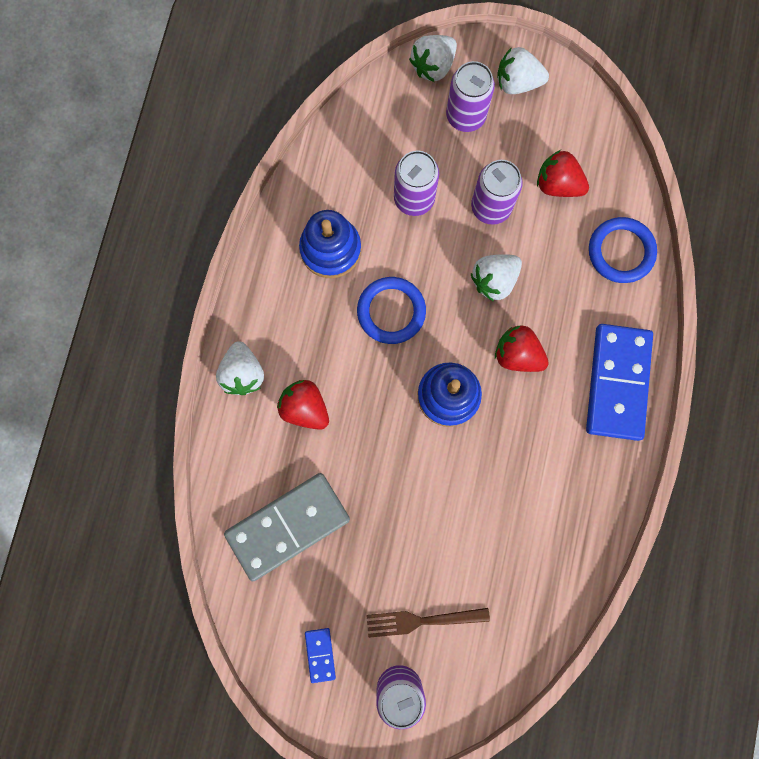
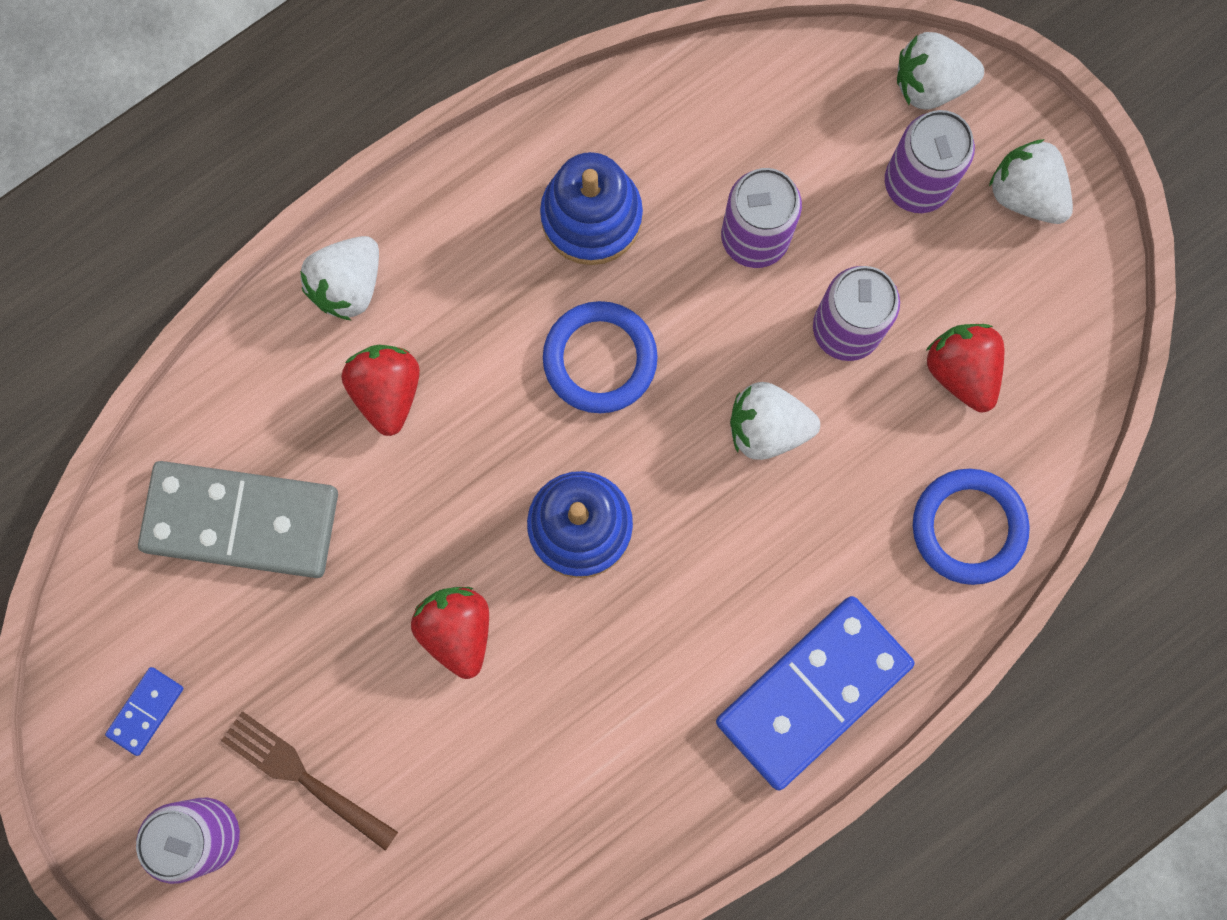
camera: 40 degrees right, 0 degrees up
red strawberry [495,325,549,372] -> red strawberry moved to [411,587,489,679]

